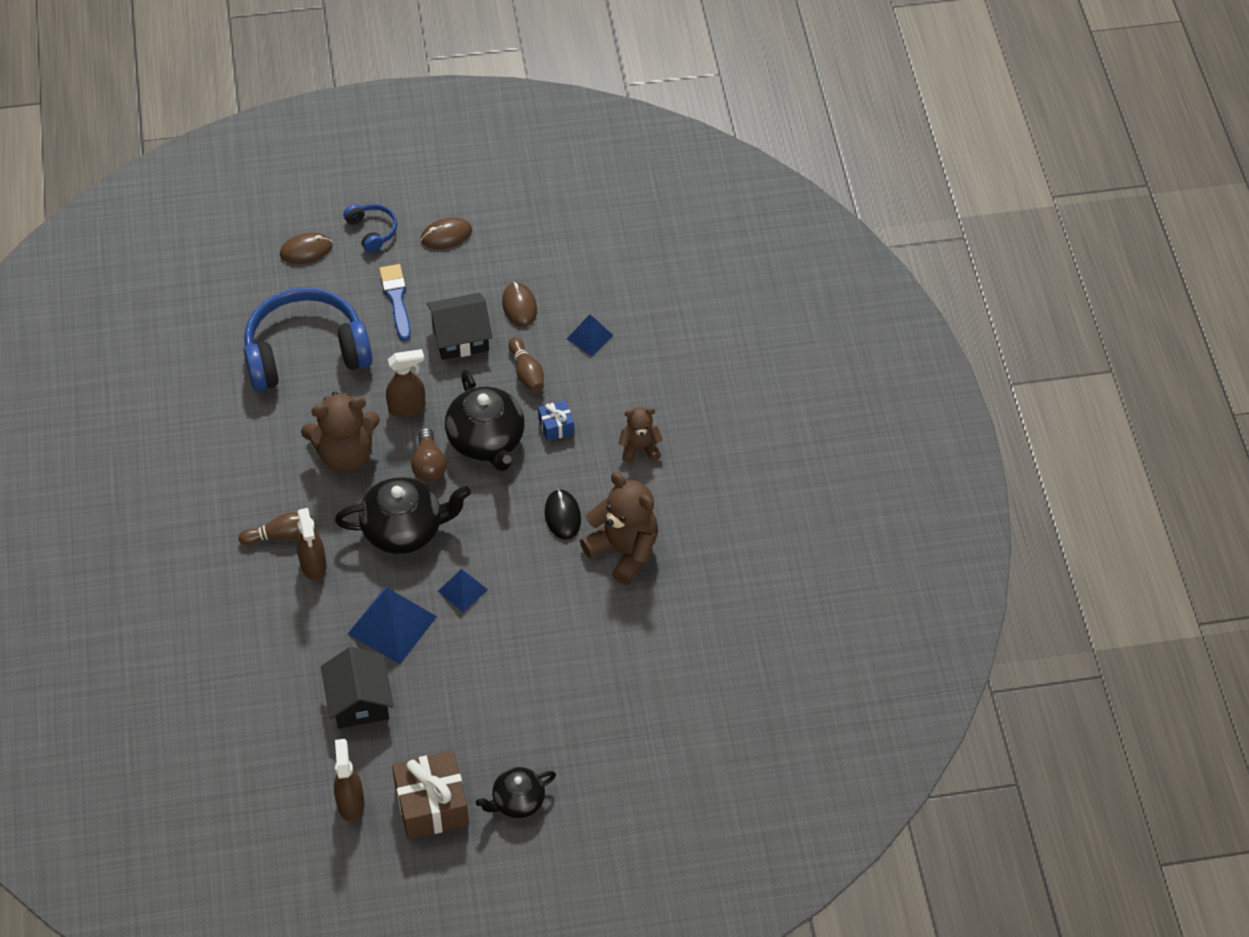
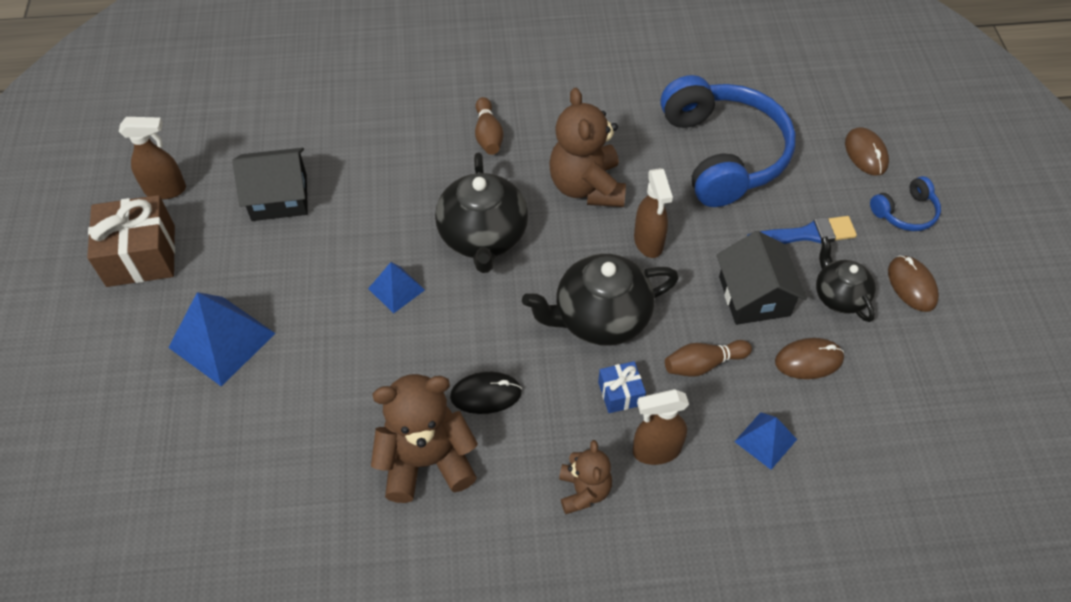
camera: 95 degrees right, 0 degrees up
brown spray bottle [297,508,326,580] -> brown spray bottle moved to [633,389,689,465]
blue pyramid [348,587,437,664] -> blue pyramid moved to [168,292,276,387]
brown light bulb [411,428,447,482] -> none
black teapot [476,767,556,818] -> black teapot moved to [816,236,876,322]
brown teddy bear [580,472,658,585] -> brown teddy bear turned 150 degrees counterclockwise [371,374,478,503]

